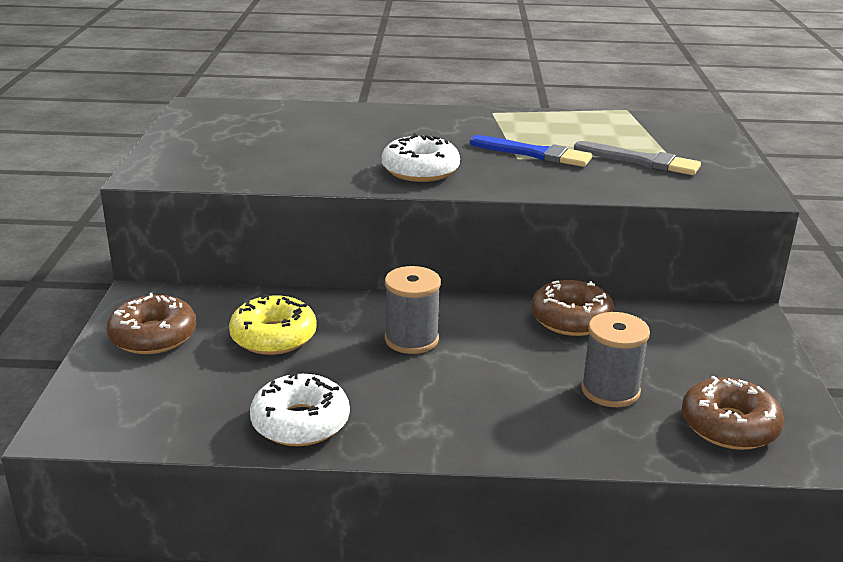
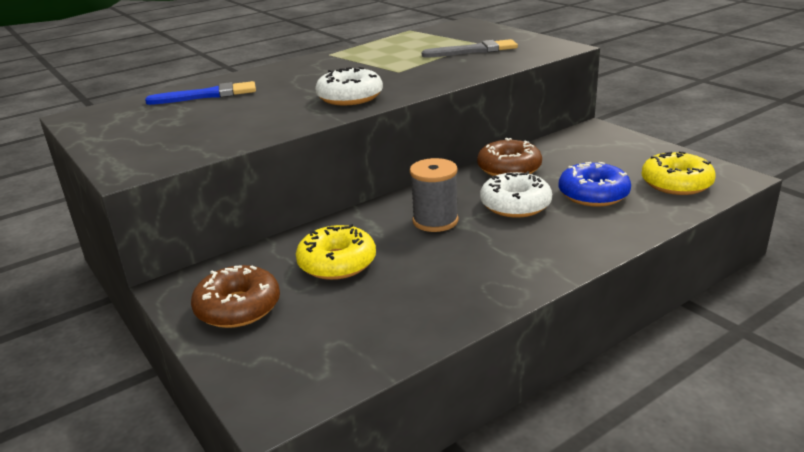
camera: 35 degrees left, 0 degrees up
white donut [250,372,350,446] -> white donut moved to [480,171,552,218]
blue brush [470,135,592,167] -> blue brush moved to [145,81,256,105]
grey spool [581,312,650,407] -> blue donut [559,162,631,207]
brown donut [681,376,784,450] -> yellow donut [642,151,716,195]

